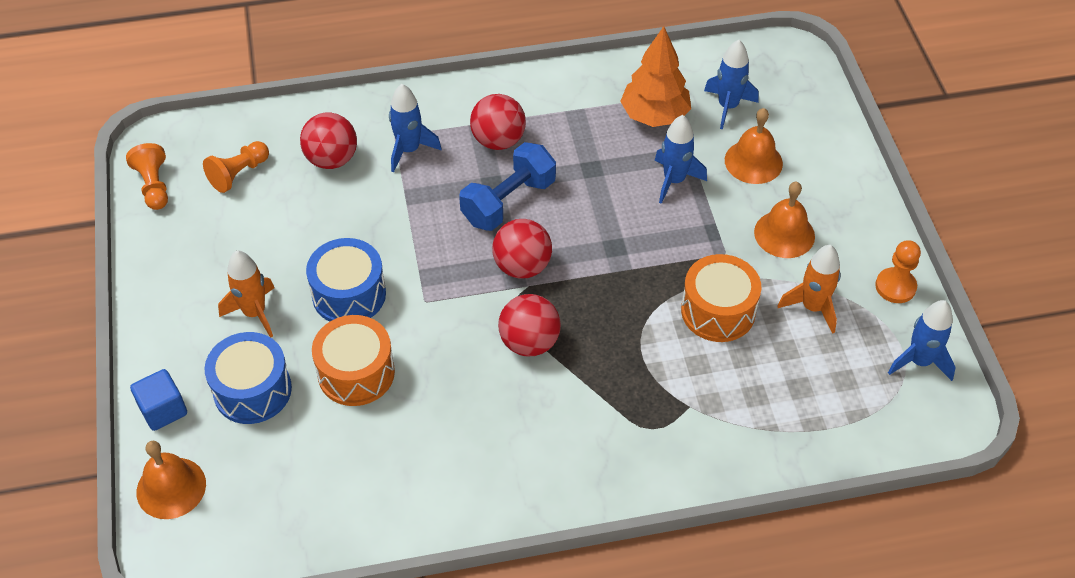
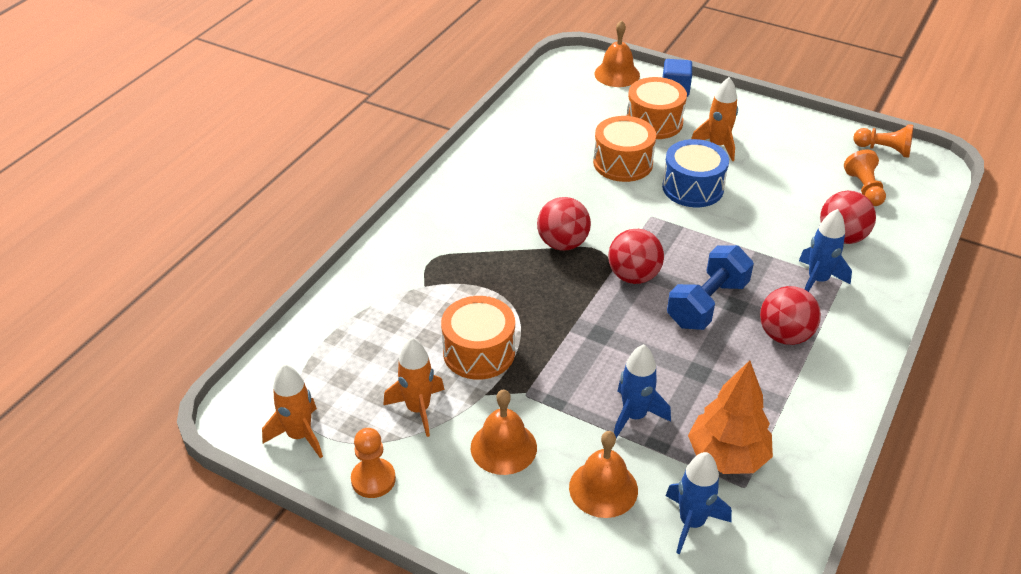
camera: 130 degrees right, 10 degrees down
blue drum [205,332,292,424] -> orange drum [627,77,687,139]
blue dumbbell [459,142,556,231] -> blue dumbbell turned 45 degrees clockwise [667,245,754,330]
blue rocket [888,300,956,381] -> orange rocket [262,364,323,458]

